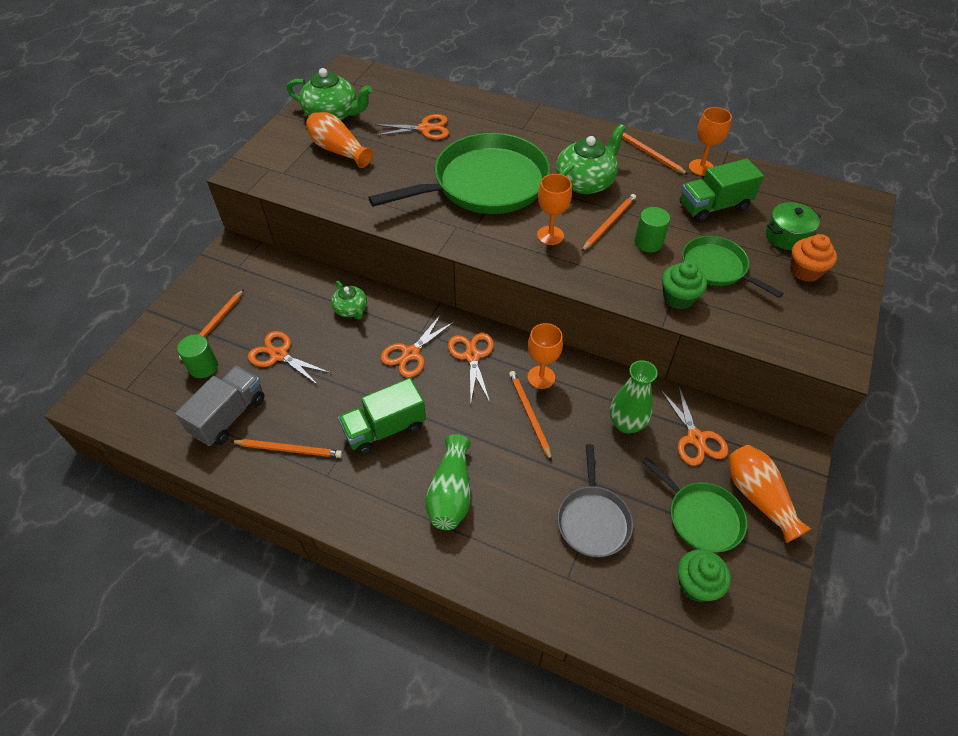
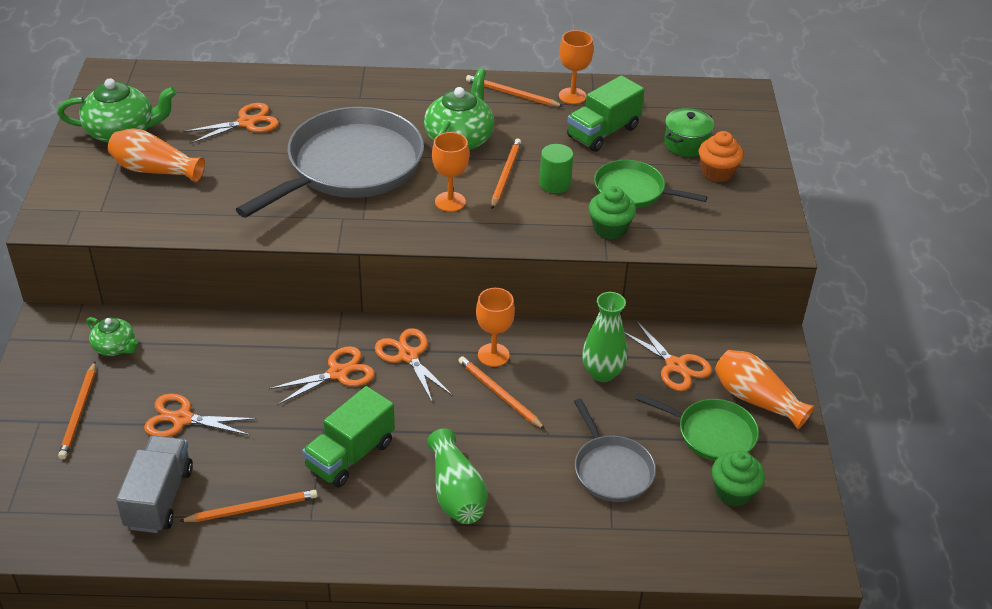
camera: 25 degrees left, 10 degrees down
green cylinder [177,334,218,378] -> none
green teapot [331,281,367,320] -> green teapot moved to [86,317,138,356]
green pan [368,133,550,214] -> grey pan [236,107,424,218]
orange scissors [381,313,455,378] -> orange scissors turned 135 degrees counterclockwise [268,346,374,405]

